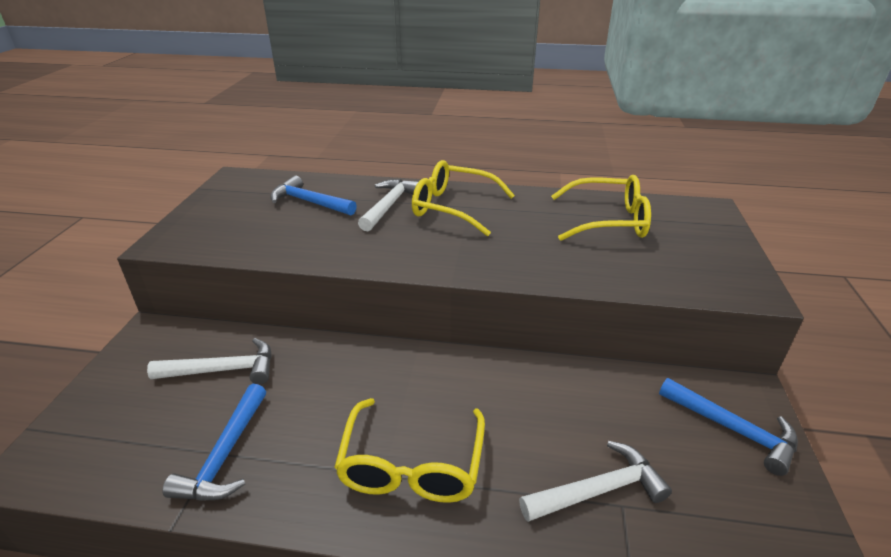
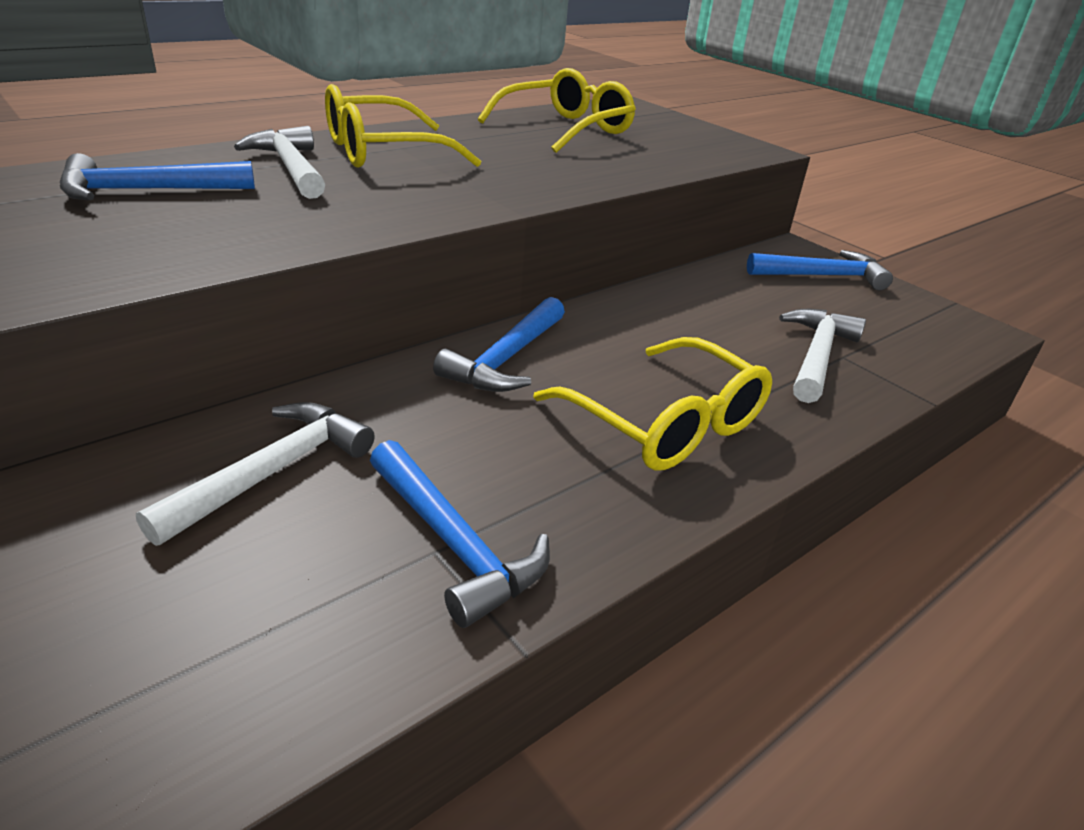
camera: 50 degrees left, 0 degrees up
none -> blue hammer [433,297,565,392]

